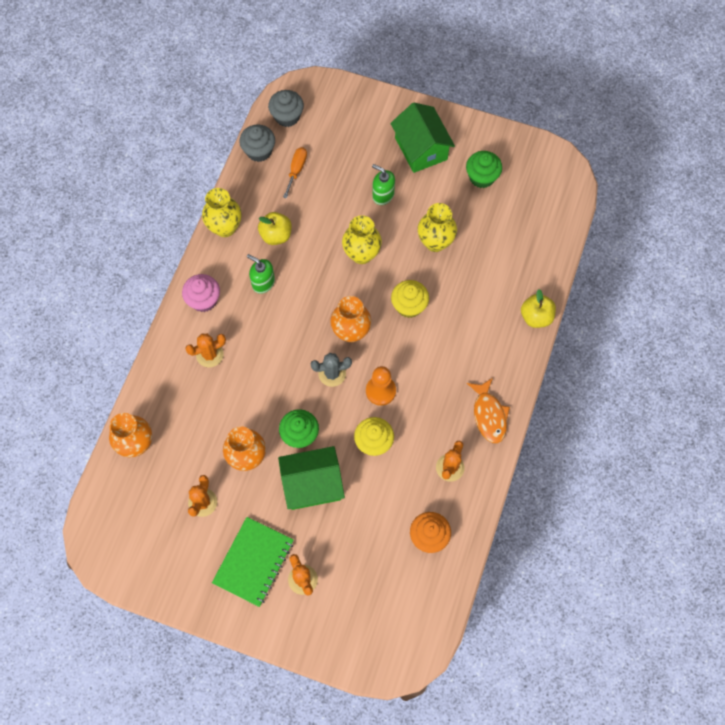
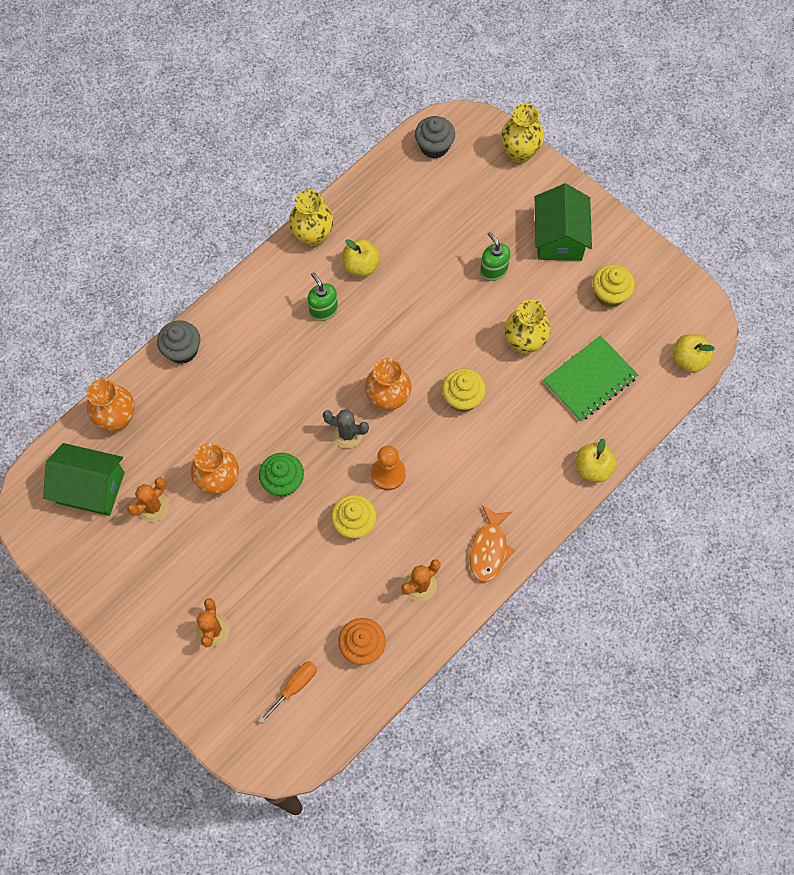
camera: 25 degrees right, 0 degrees up
pink cupcake [182,274,220,312] -> none
orange cactus [185,333,226,367] -> none
green notebook [212,517,294,607] -> green notebook moved to [543,335,638,422]
grey cupcake [239,125,275,162] -> grey cupcake moved to [157,320,200,364]
green house [278,446,345,510] -> green house moved to [43,443,125,516]
orange screwdriver [283,147,307,198] -> orange screwdriver moved to [259,661,317,724]
yellow vase [342,215,382,264] -> yellow vase moved to [501,104,544,163]
green cupcake [466,151,502,188] -> yellow cupcake [592,264,635,308]
none -> yellow apple [673,334,715,373]

